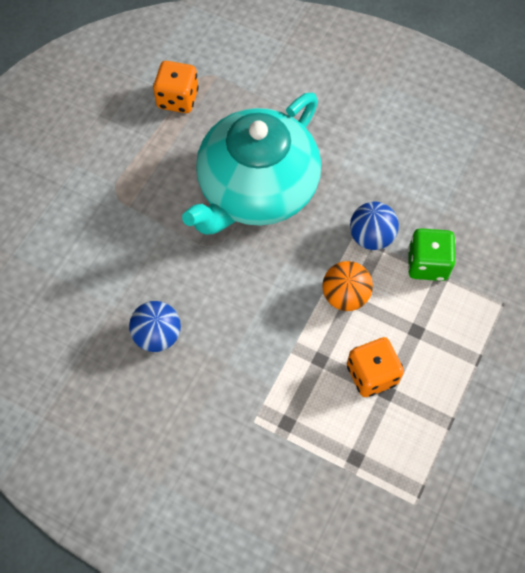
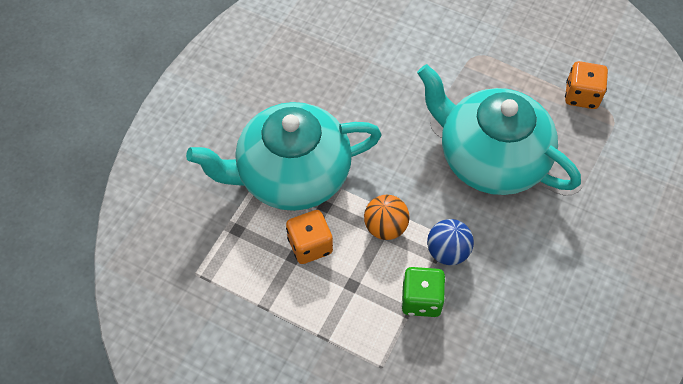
camera: 90 degrees right, 5 degrees down
blue ball [129,301,181,352] -> none
none -> turquoise teapot [186,102,382,211]

